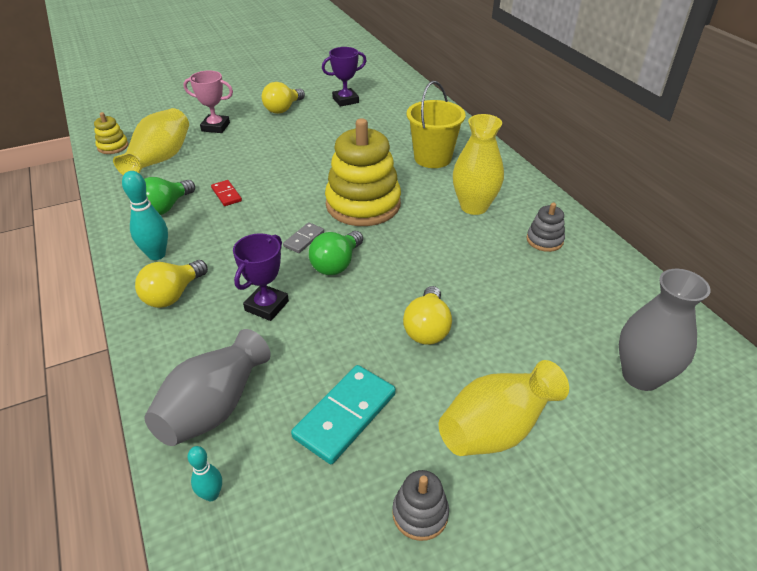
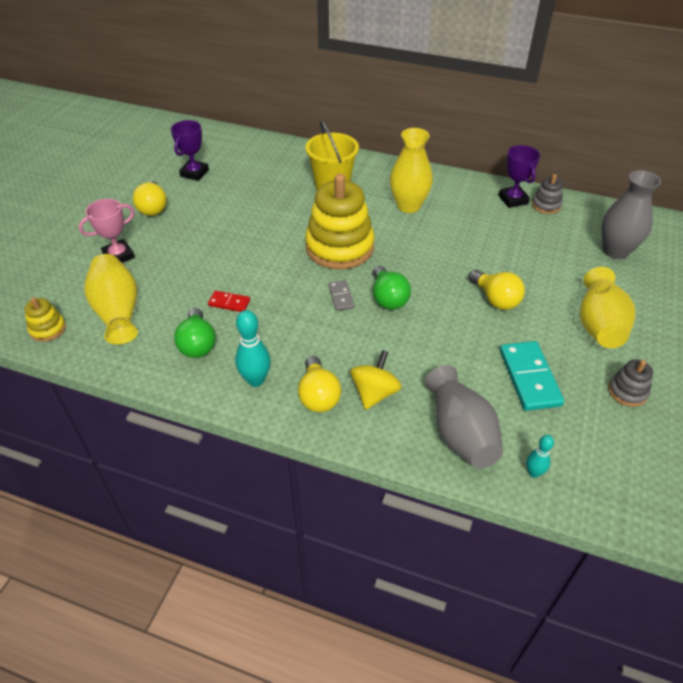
camera: 45 degrees left, 5 degrees up
purple trophy [233,233,289,321] -> purple trophy moved to [499,145,540,208]
grey stacking toy [526,202,565,252] -> grey stacking toy moved to [532,174,563,214]
none -> yellow spinning top [350,350,402,409]

